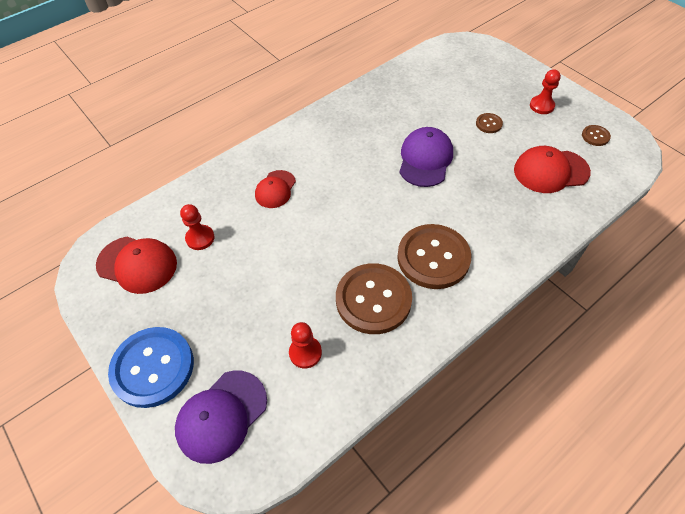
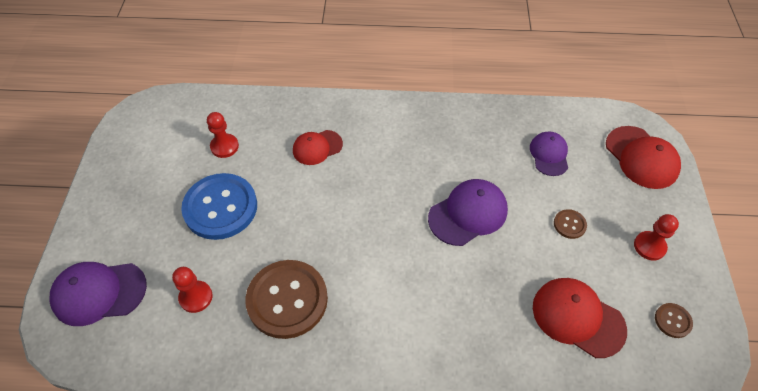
camera: 40 degrees right, 0 degrees up
red cap [96,237,177,294] -> red cap moved to [606,126,681,189]
blue button [108,327,194,408] -> blue button moved to [181,173,257,240]
brown button [397,224,471,289] -> none
none -> purple cap [530,131,568,176]

